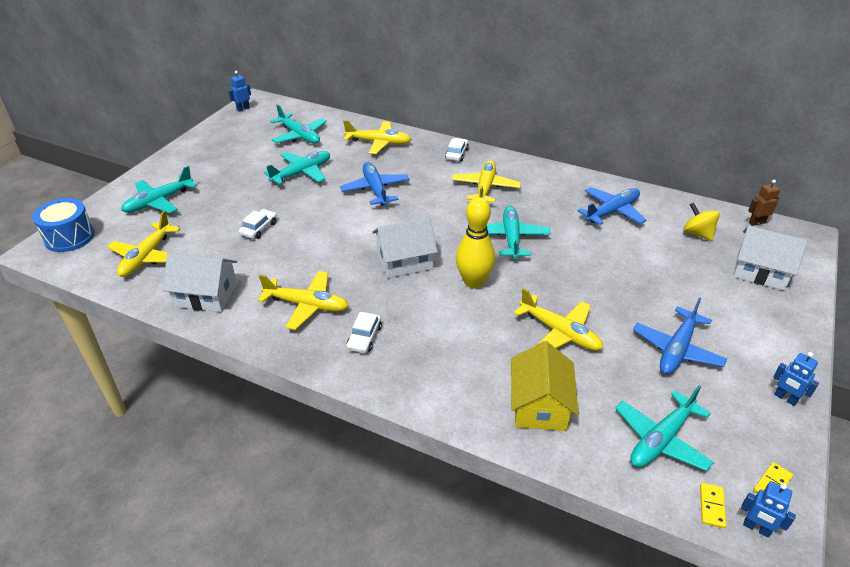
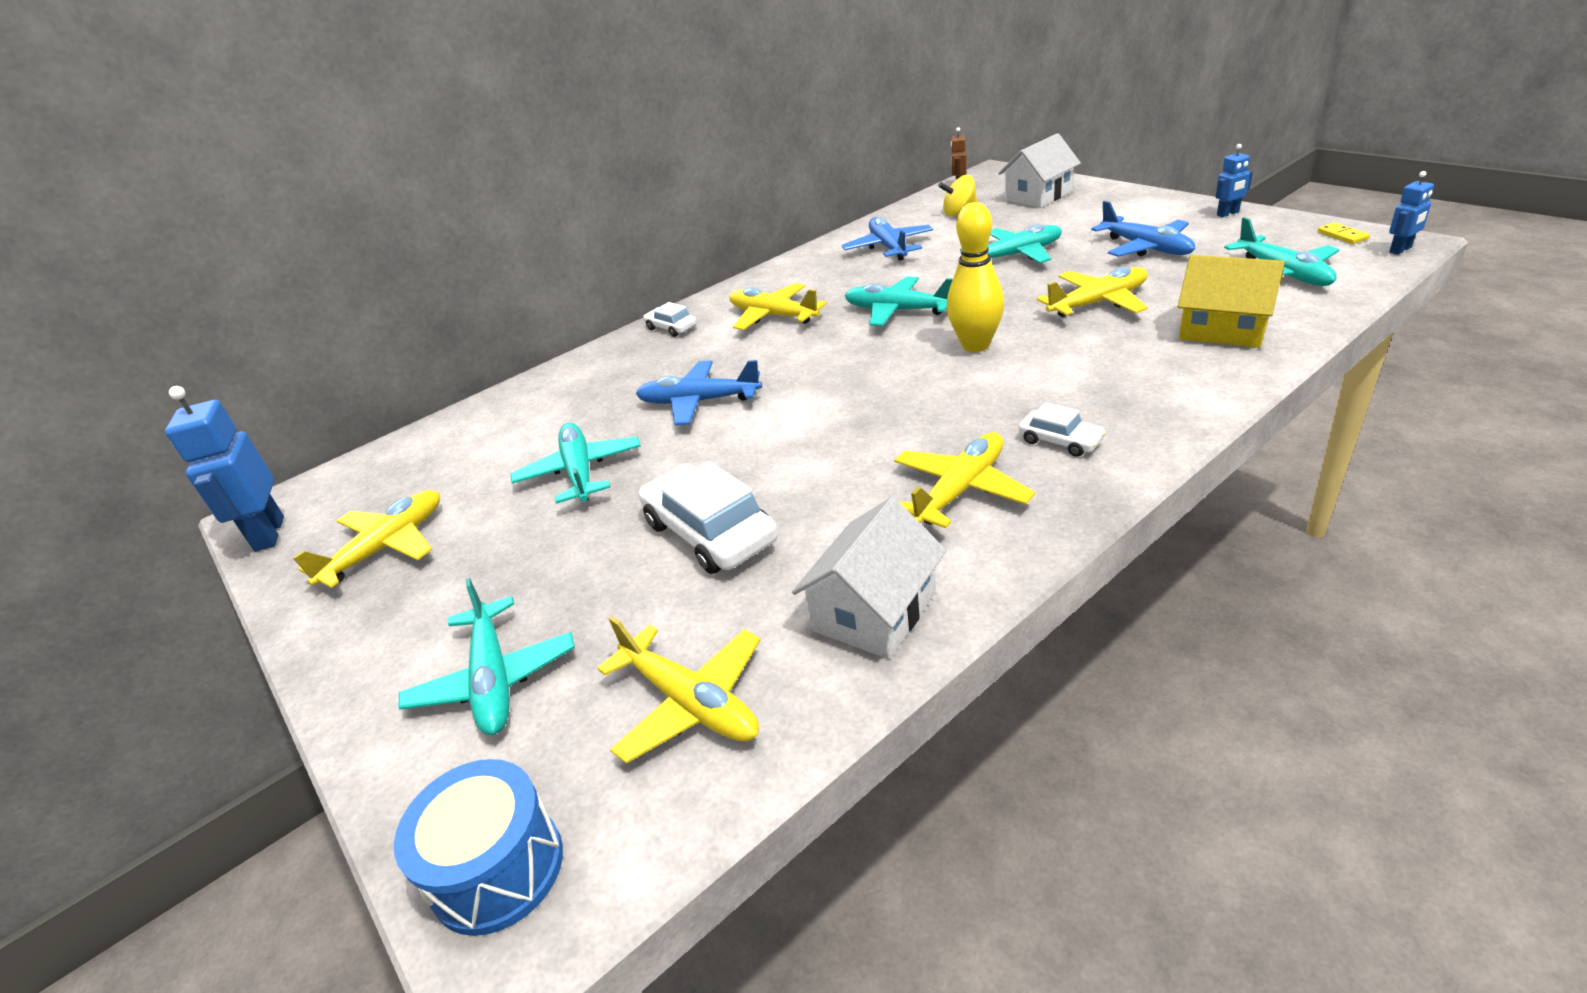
camera: 60 degrees left, 5 degrees down
blue robot [228,71,251,112] -> blue robot [165,386,284,552], size x1.88
white car [239,209,277,239] -> white car [639,461,778,574], size x1.91
turquoise plane [270,104,327,144] -> turquoise plane moved to [960,224,1062,263]
yellow plane [343,120,411,154] -> yellow plane moved to [293,490,440,588]
white house [372,218,438,278] -> none
yellow domino [700,483,726,528] -> none

